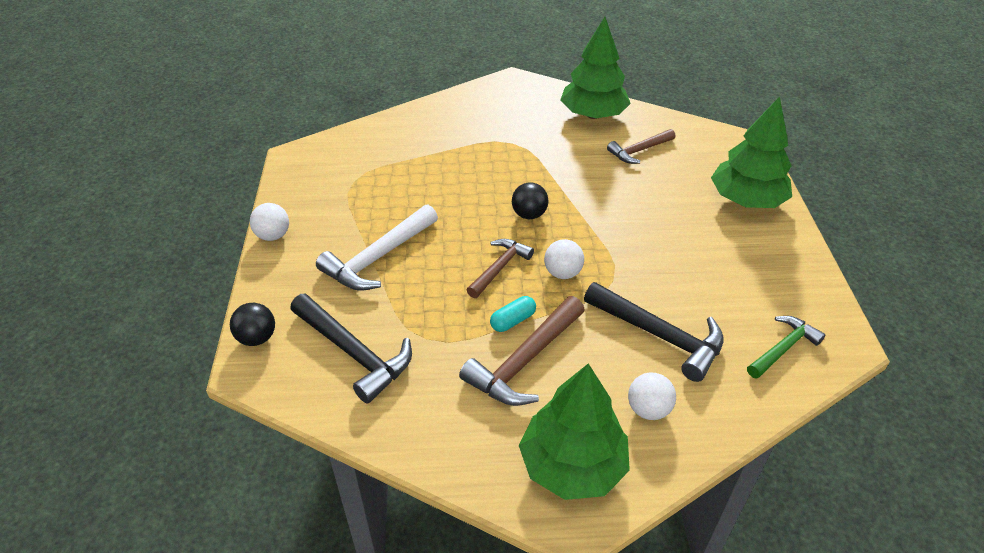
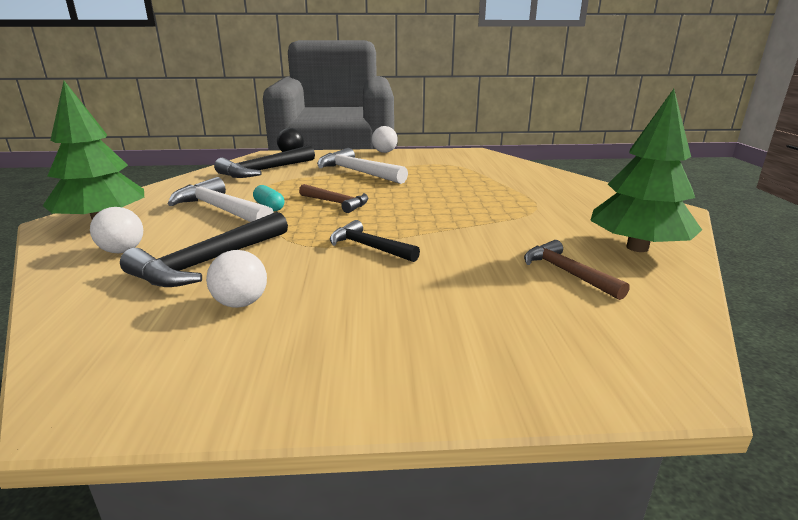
camera: 90 degrees right, 20 degrees down
brown hammer [459,296,585,406] -> white hammer [167,177,274,222]
black ball [512,182,548,219] -> none
white ball [544,239,584,279] -> white ball moved to [206,250,267,308]
green tree [711,97,792,208] -> none
green hammer [747,316,826,379] -> none
none -> black hammer [330,220,420,262]

